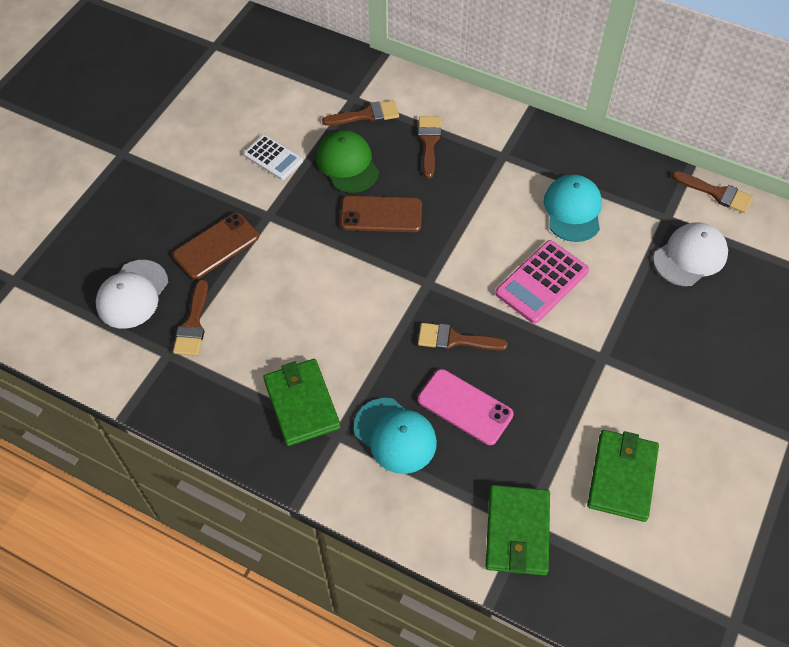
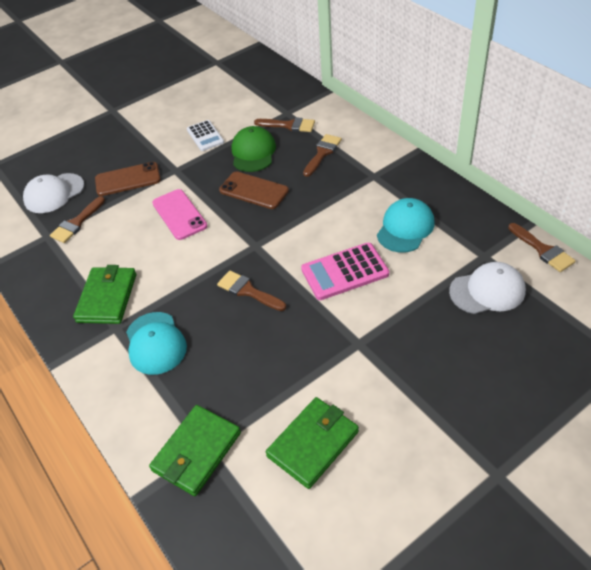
camera: 30 degrees right, 10 degrees down
pink phone [418,369,514,445] -> pink phone moved to [152,189,207,240]

